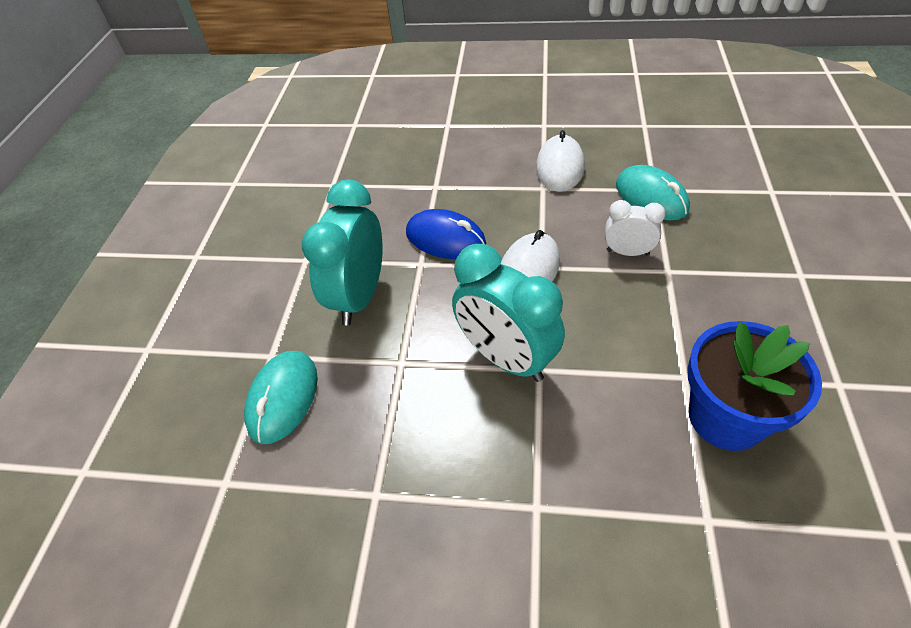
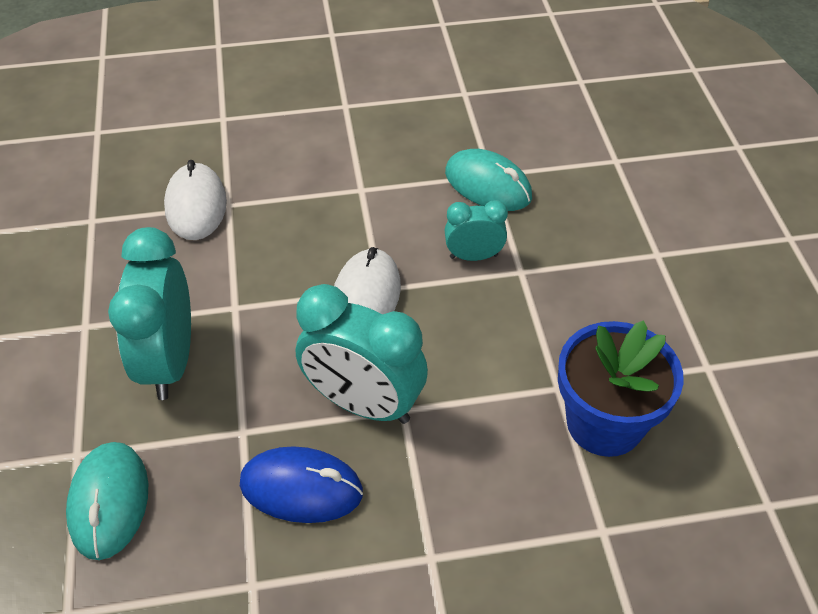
camera: 20 degrees left, 0 degrees up
blue mouse [406,209,486,259] -> blue mouse moved to [240,446,363,523]
white mouse [536,130,585,192] -> white mouse moved to [164,160,227,240]
white clock [605,200,665,256] -> turquoise clock [445,200,508,261]

